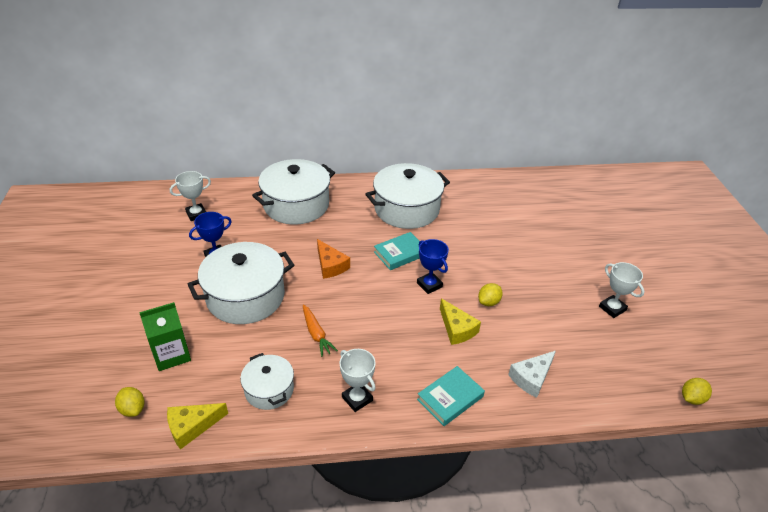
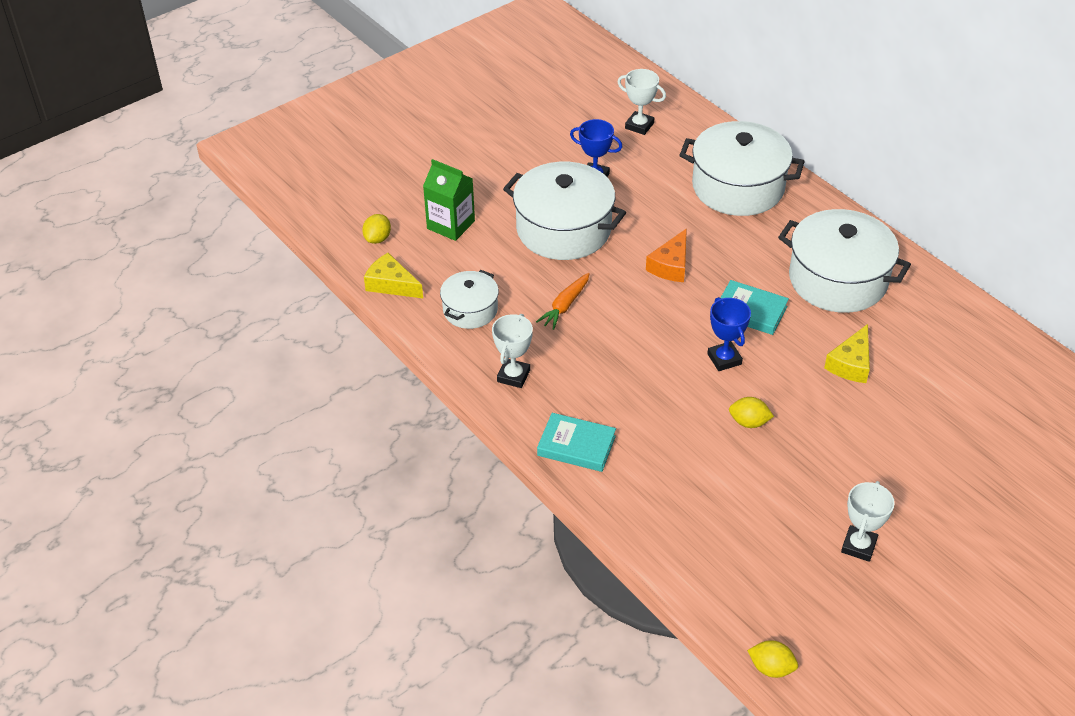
camera: 60 degrees right, 5 degrees up
blue trophy [417,239,449,294] -> blue trophy turned 45 degrees counterclockwise [707,297,751,371]
yellow cheese [440,298,481,345] -> yellow cheese moved to [824,324,870,383]
white cheese [508,351,556,398] -> none

